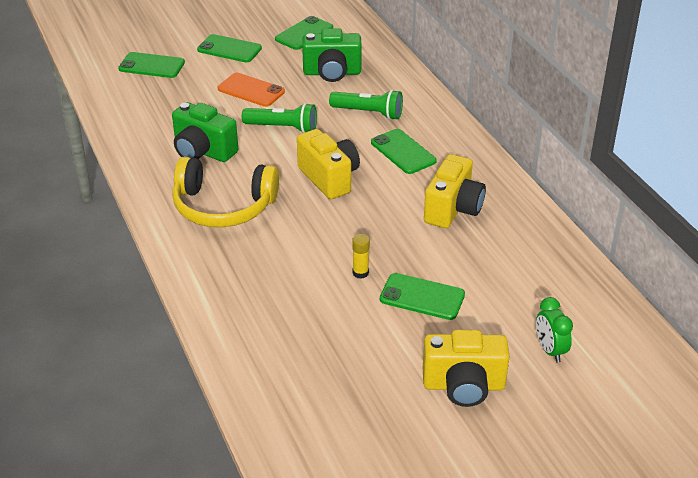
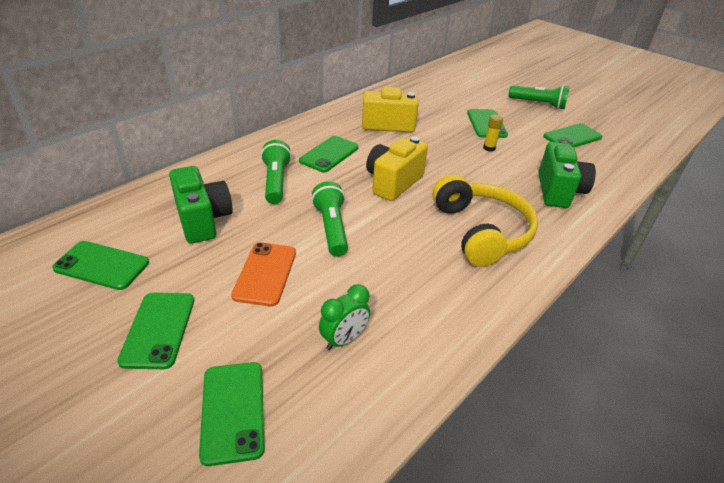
camera: 115 degrees left, 0 degrees up
green camera [172,102,238,162] -> green camera moved to [538,142,596,208]
yellow camera [423,330,510,407] -> green flashlight [508,85,570,109]
green clock [536,297,573,363] -> green clock moved to [319,285,370,350]
none -> green phone [543,123,603,147]

